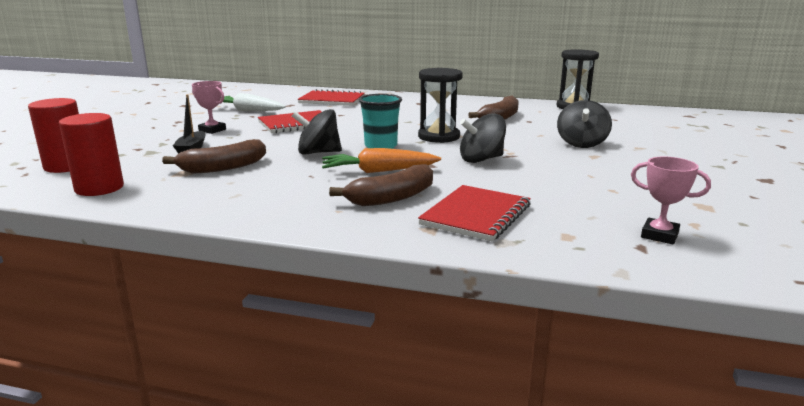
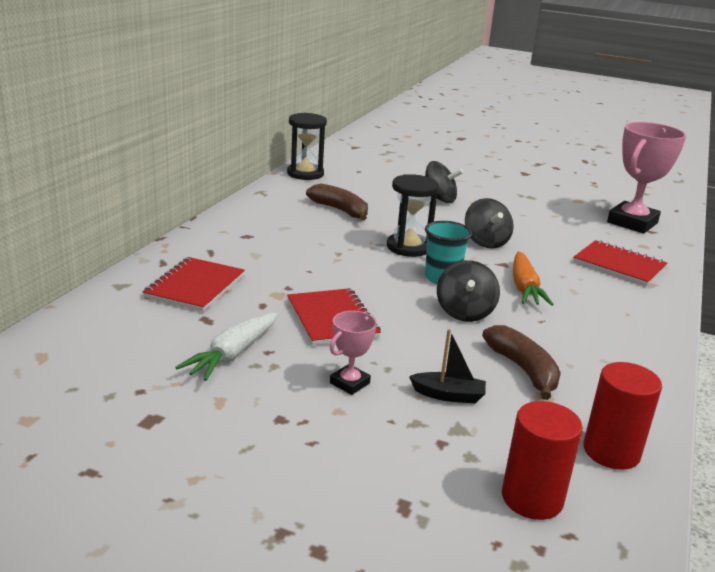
camera: 85 degrees left, 5 degrees up
brown banana [329,164,433,206] -> none
pink trophy [631,157,711,244] -> pink trophy [607,122,686,233], size x2.07

